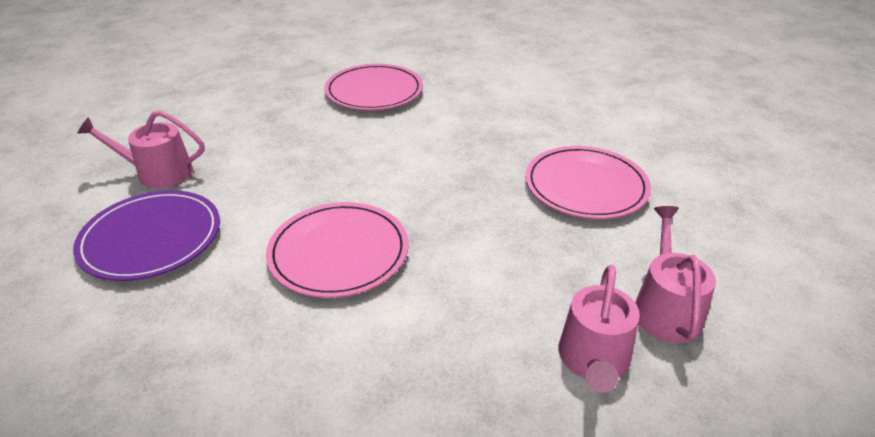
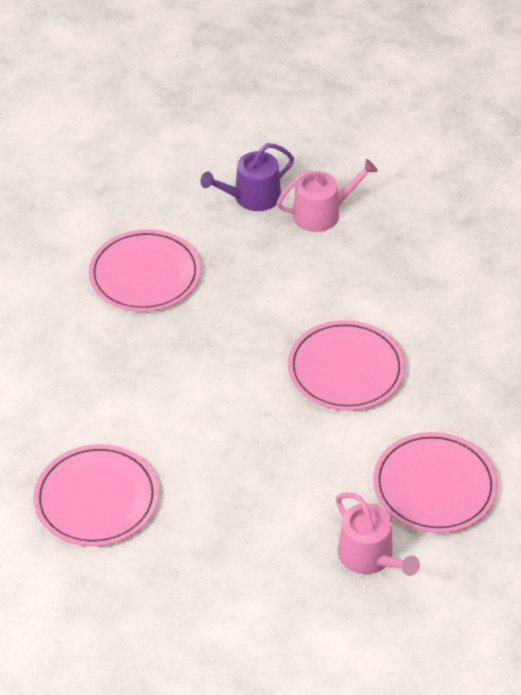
camera: 125 degrees left, 10 degrees up
purple plate [73,190,220,281] -> pink plate [373,432,498,533]
pink watering can [635,206,716,343] -> purple watering can [200,143,294,211]

